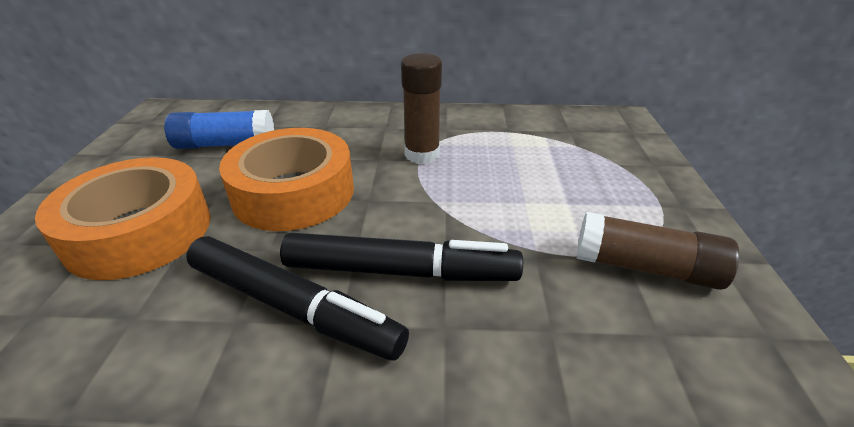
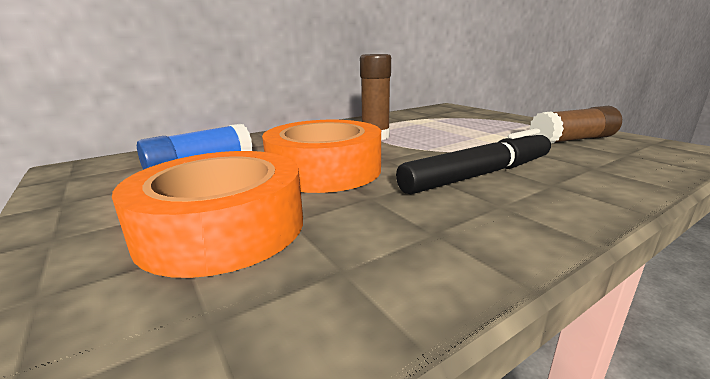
camera: 35 degrees left, 15 degrees down
black marker [186,236,409,361] -> none

